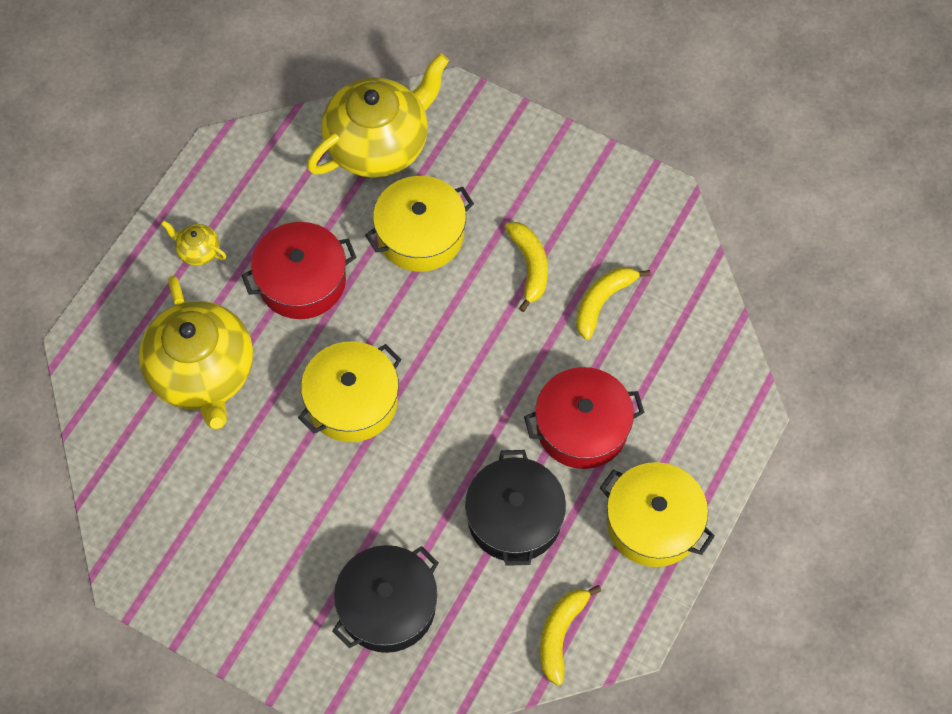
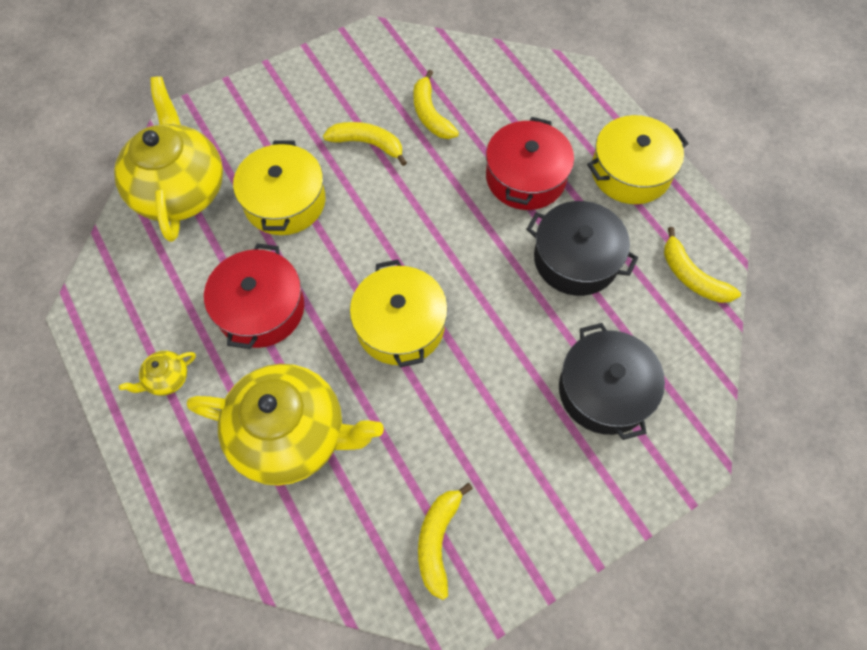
camera: 60 degrees left, 0 degrees up
none -> yellow banana [418,483,473,600]

